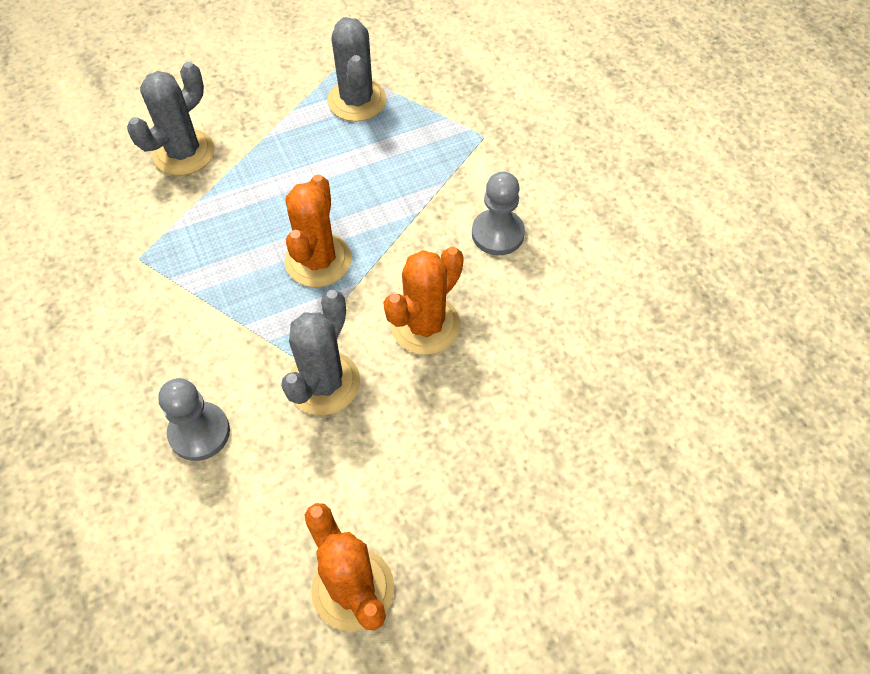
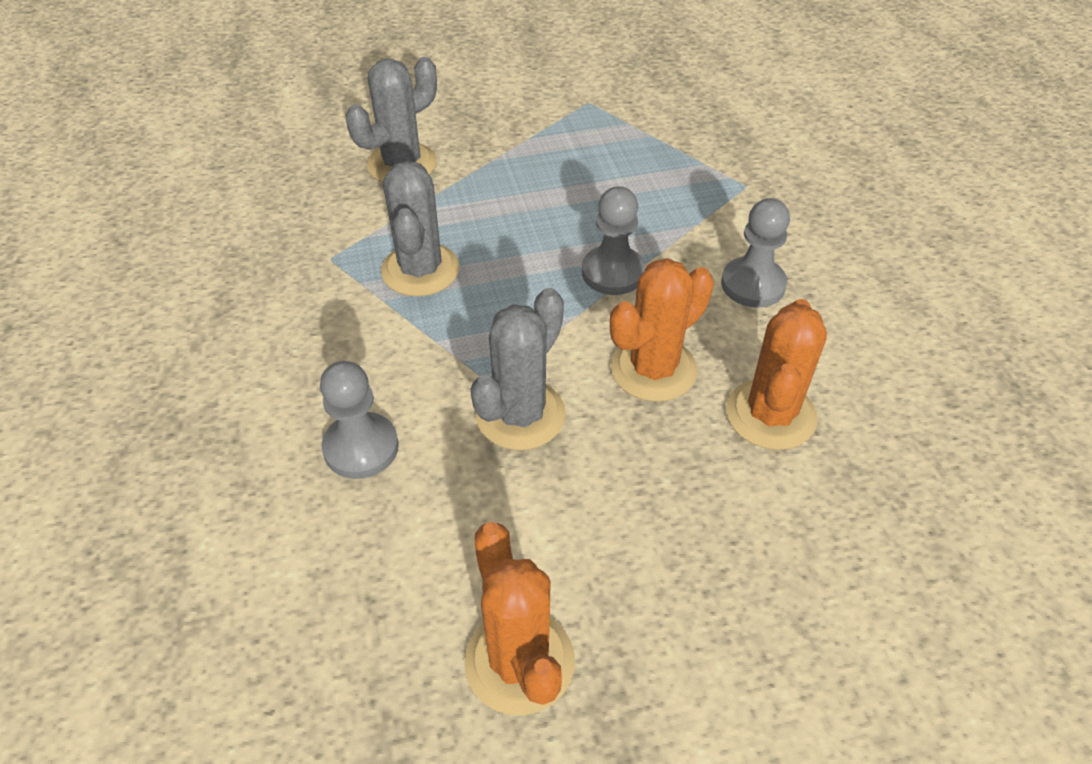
camera: 10 degrees right, 10 degrees down
orange cactus [284,174,352,287] -> orange cactus moved to [726,299,827,450]
grey cactus [327,17,386,122] -> grey cactus moved to [381,161,460,297]
none -> grey pawn [582,186,645,295]

